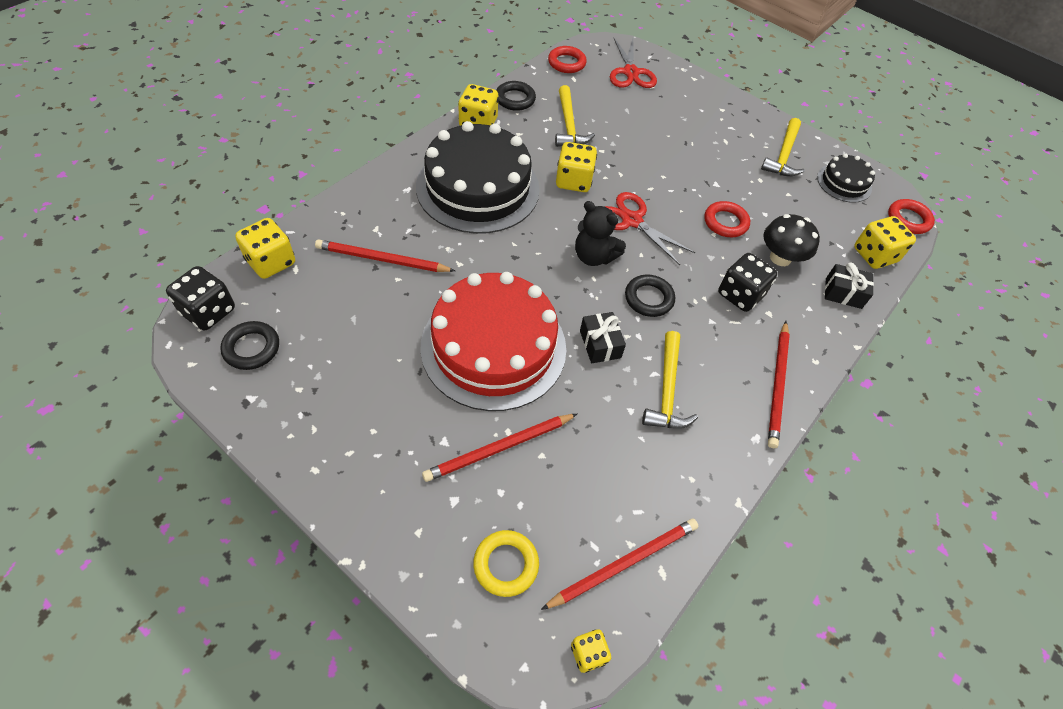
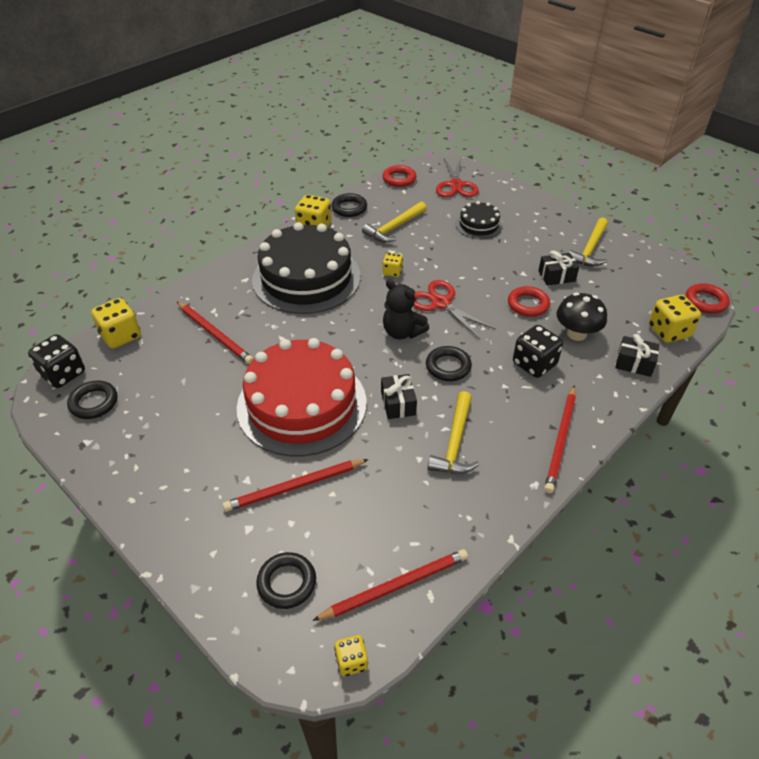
camera: 10 degrees right, 10 degrees down
red pencil [315,240,455,272] -> red pencil turned 150 degrees counterclockwise [177,302,254,364]
yellow ring [473,530,539,597] -> black ring [256,552,316,609]
yellow hammer [555,85,595,147] -> yellow hammer turned 45 degrees clockwise [362,202,427,243]
yellow dice [556,142,597,192] -> yellow dice [383,253,403,277], size x0.57
black cake [817,154,875,203] -> black cake moved to [456,201,503,239]
none -> black gift [538,250,579,286]

